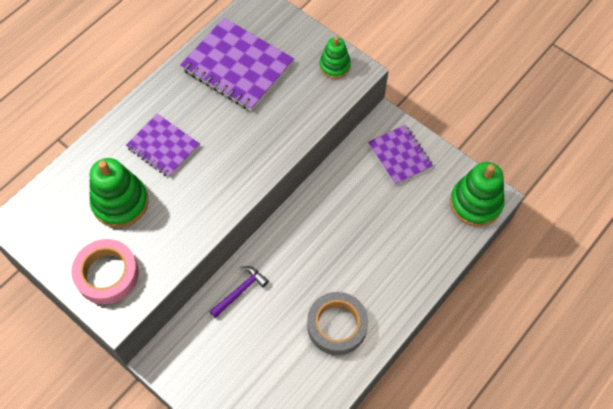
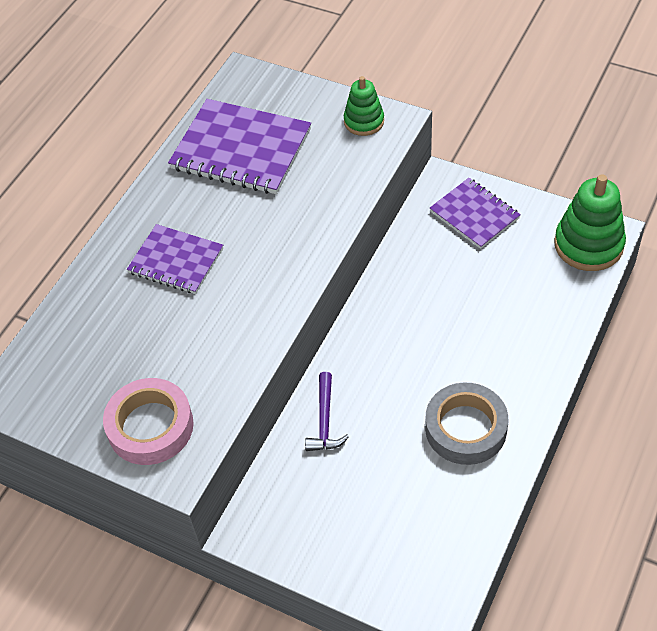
camera: 10 degrees left, 10 degrees down
green stacking toy [90,158,149,228] -> none
purple hammer [209,266,269,318] -> purple hammer turned 150 degrees clockwise [305,372,349,451]

